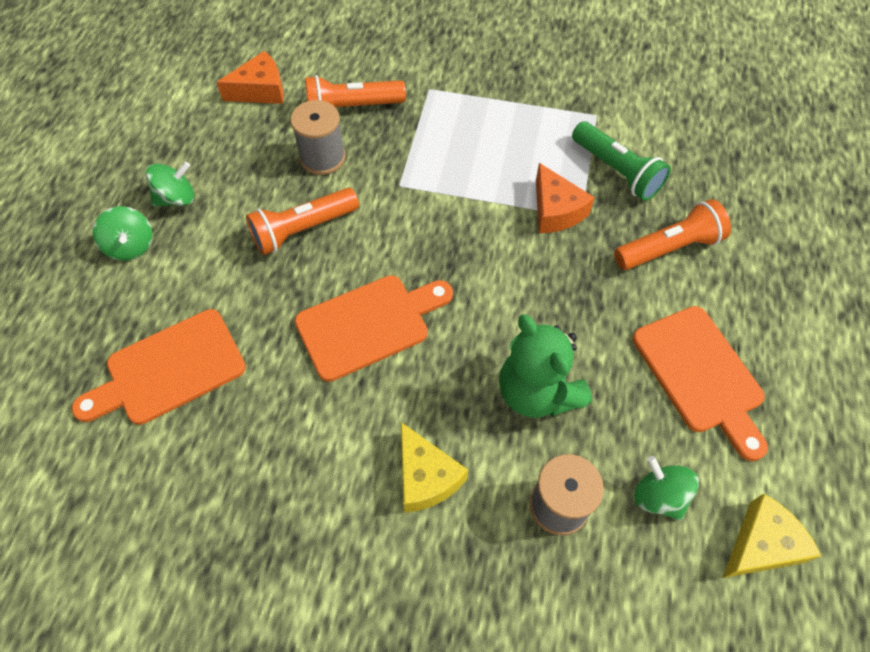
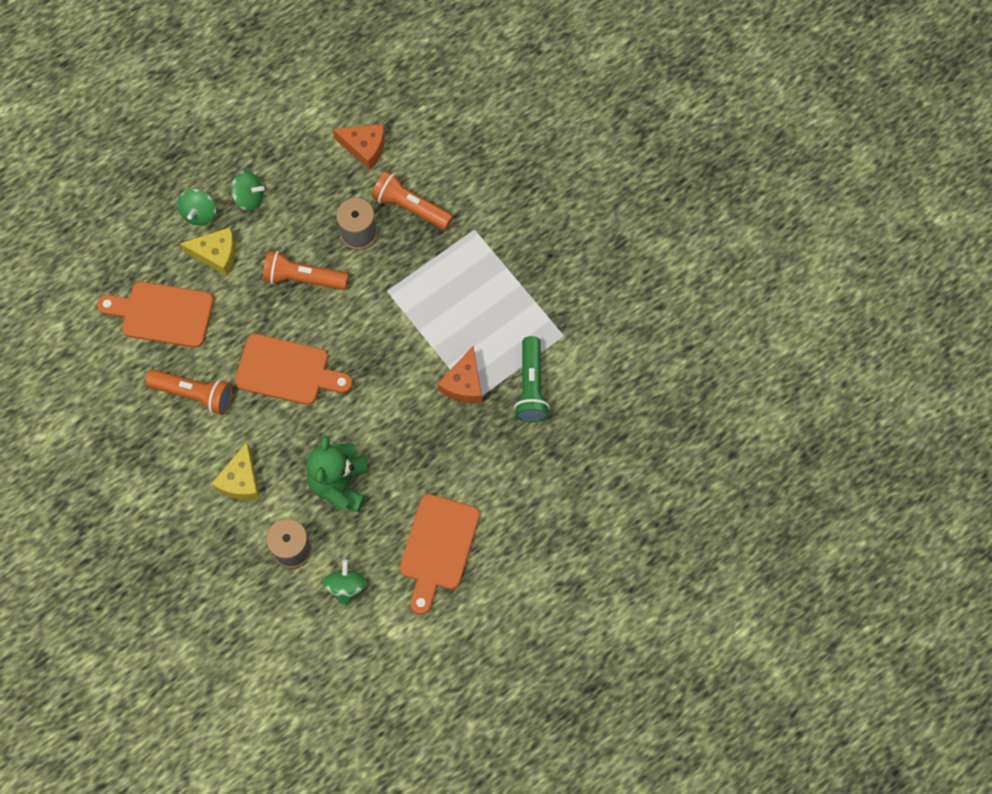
camera: 40 degrees right, 10 degrees up
orange flashlight [614,199,731,270] -> orange flashlight moved to [145,369,233,415]
yellow cheese [723,493,821,578] -> yellow cheese moved to [180,227,236,276]

